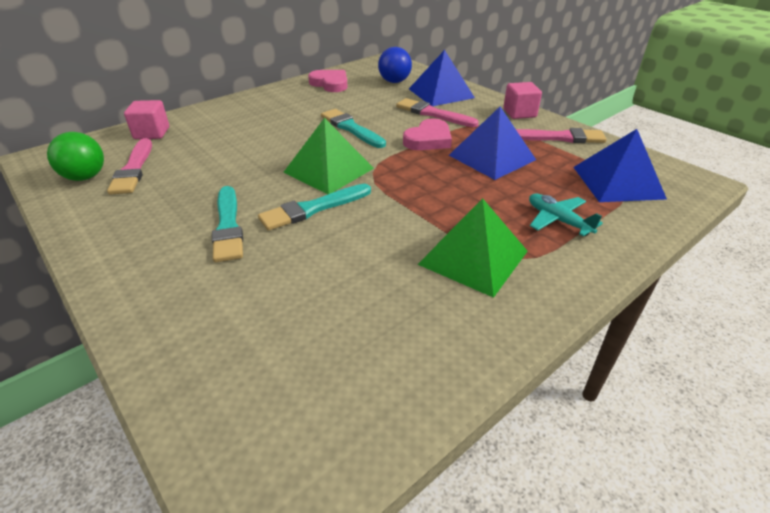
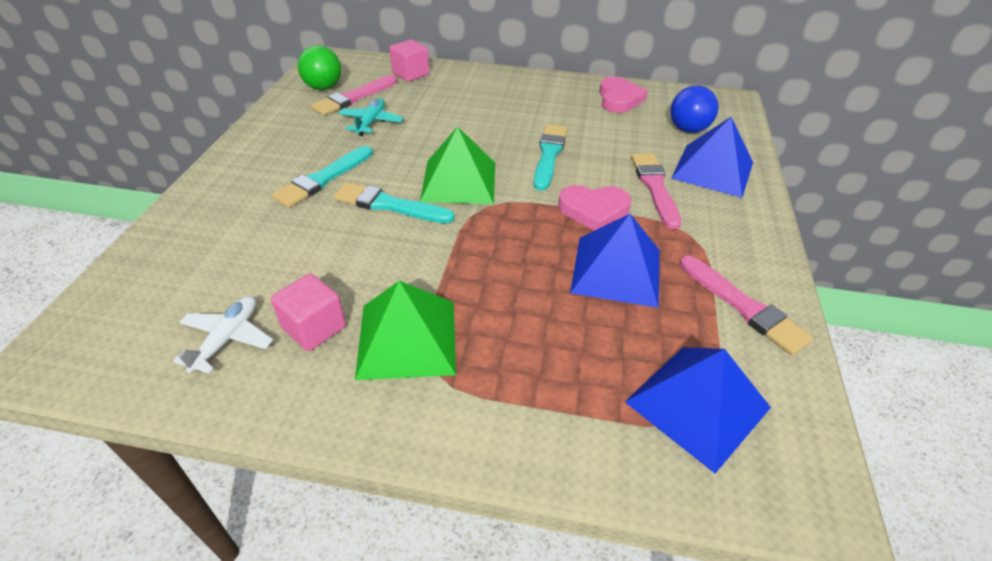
camera: 50 degrees right, 5 degrees up
pink cube [503,82,542,119] -> pink cube moved to [271,273,346,351]
turquoise plane [529,194,603,236] -> turquoise plane moved to [338,98,404,136]
none -> white plane [173,296,273,374]

